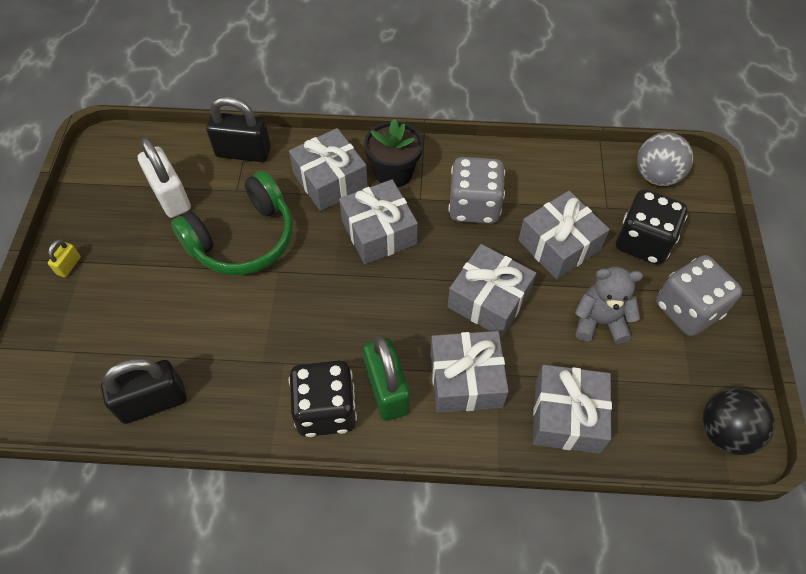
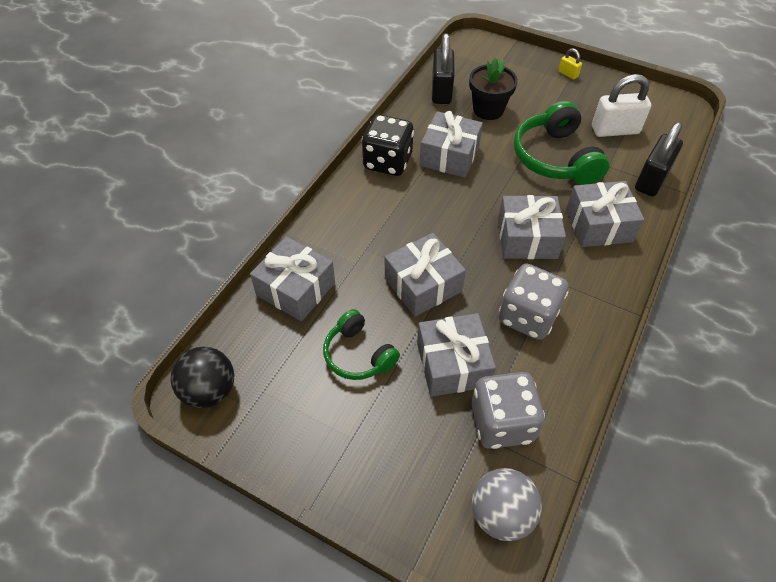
camera: 115 degrees right, 5 degrees down
green padlock [363,336,410,421] -> none
black flower pot [364,119,423,187] -> black flower pot moved to [469,58,518,120]
grey gift [430,331,509,413] -> grey gift moved to [420,111,483,178]
grey teddy bear [575,267,643,344] -> green headphones [323,309,400,380]
black dice [616,189,688,265] -> none
grey dice [656,255,742,336] -> grey dice moved to [472,372,545,449]

